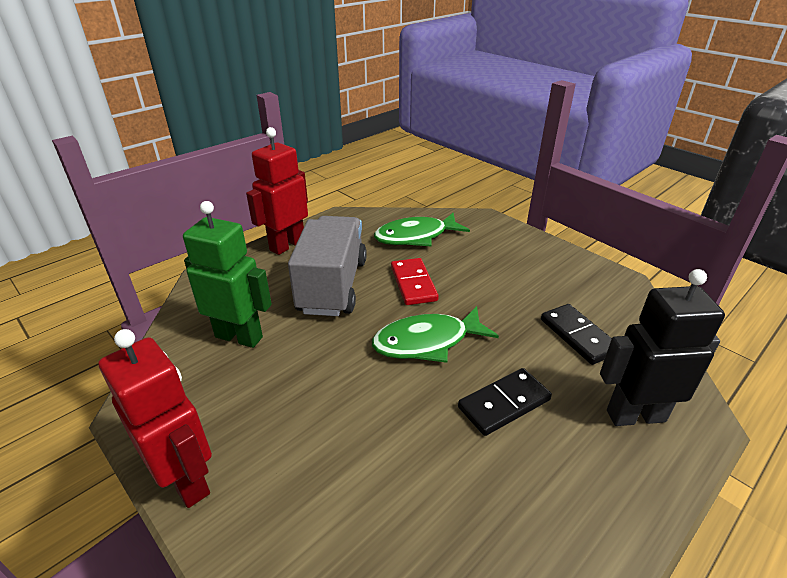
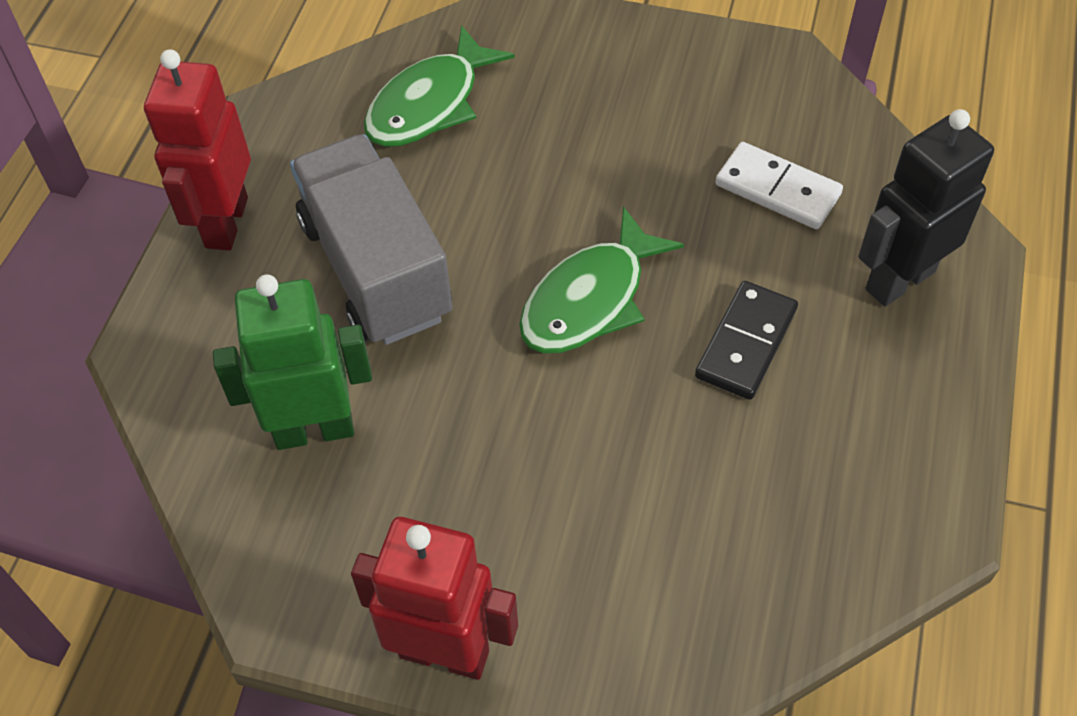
camera: 30 degrees left, 20 degrees up
red domino [391,258,439,305] -> none
black domino [541,304,612,365] -> white domino [715,142,843,229]

